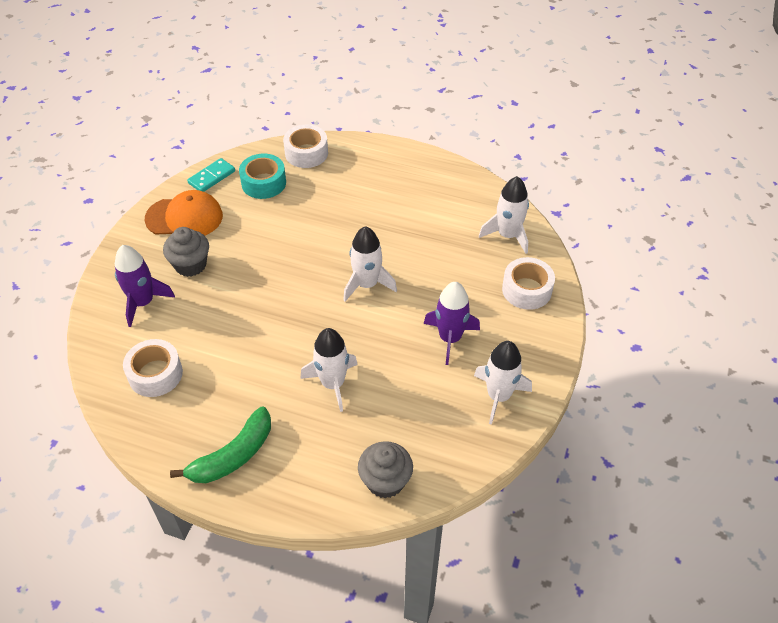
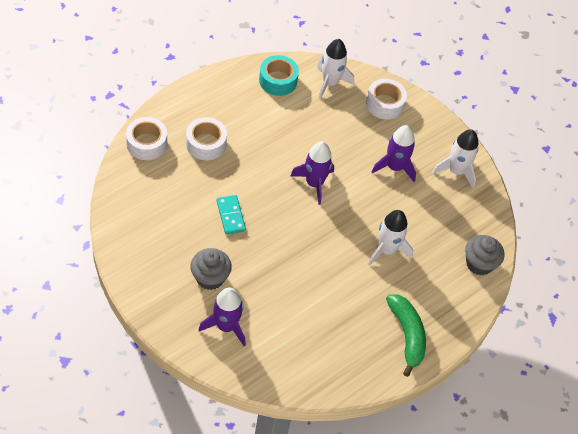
camera: 65 degrees left, 5 degrees up
white tape [123,339,183,397] -> white tape moved to [186,117,227,160]
orange cap [145,190,223,236] -> none
turquoise domino [187,158,235,192] -> turquoise domino moved to [217,195,246,234]
turquoise tape [239,154,286,199] -> turquoise tape moved to [259,55,299,96]
white rocket [343,226,397,301] -> purple rocket [291,141,334,205]

